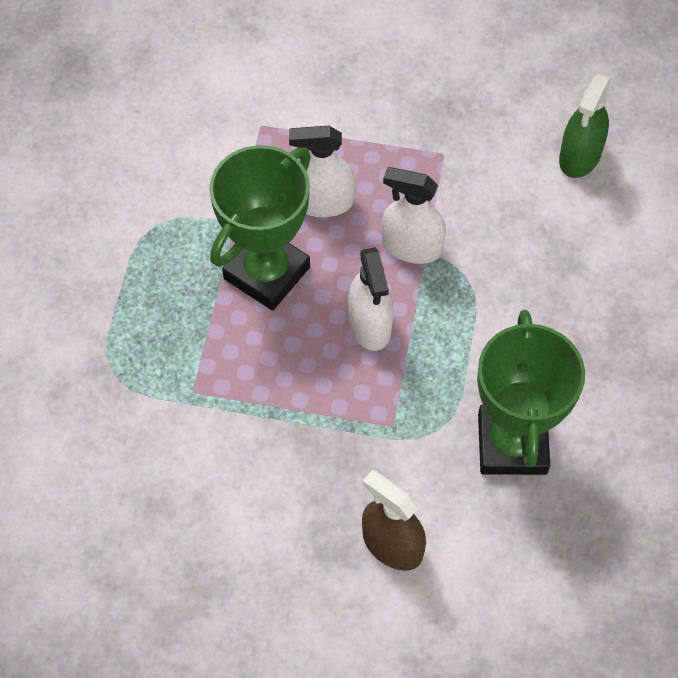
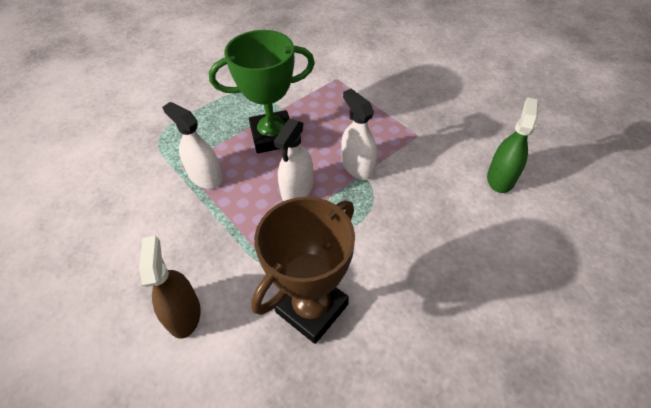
camera: 40 degrees right, 10 degrees down
white spray bottle [289,126,355,217] -> white spray bottle moved to [162,102,223,189]
green trophy [477,310,585,475] -> brown trophy [251,197,355,344]
green spray bottle [559,73,611,178] -> green spray bottle turned 135 degrees clockwise [487,97,539,193]

